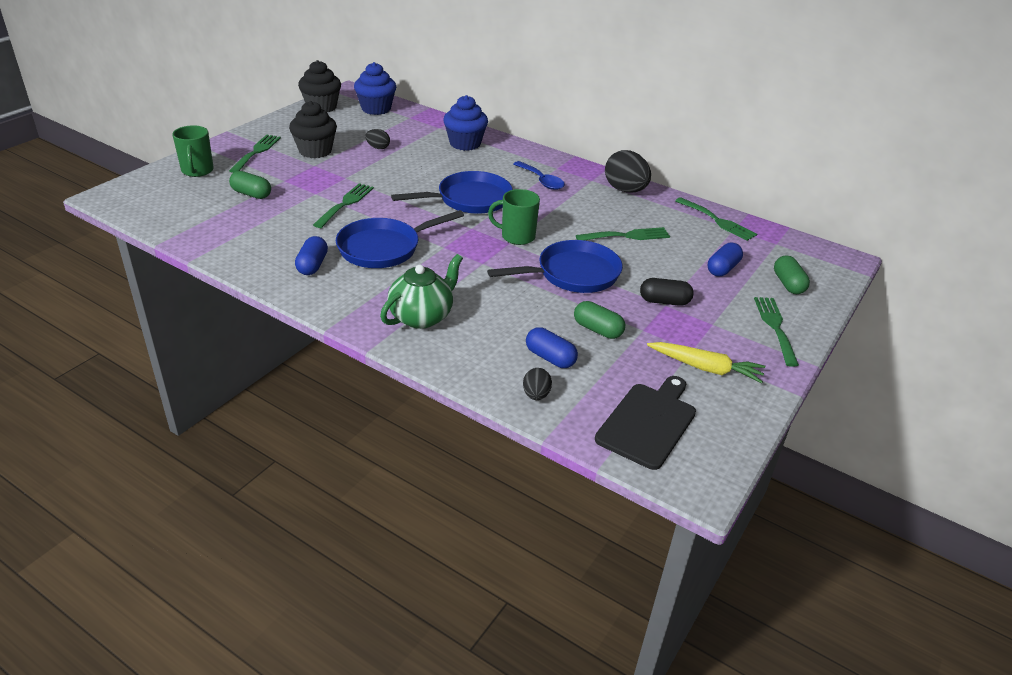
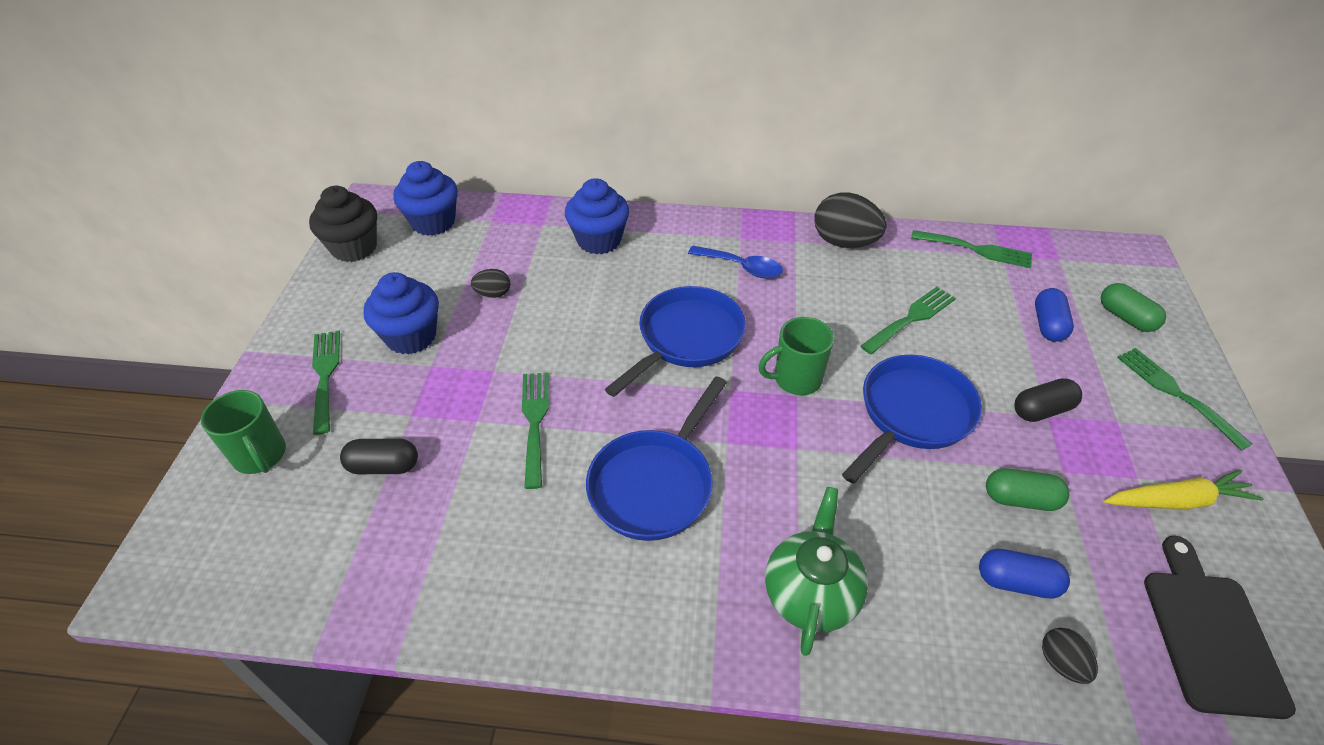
camera: 25 degrees left, 10 degrees up
green capsule [229,171,271,199] -> black capsule [340,438,418,474]
black cupcake [289,101,337,158] -> blue cupcake [363,272,439,354]
blue capsule [295,236,328,275] -> none

